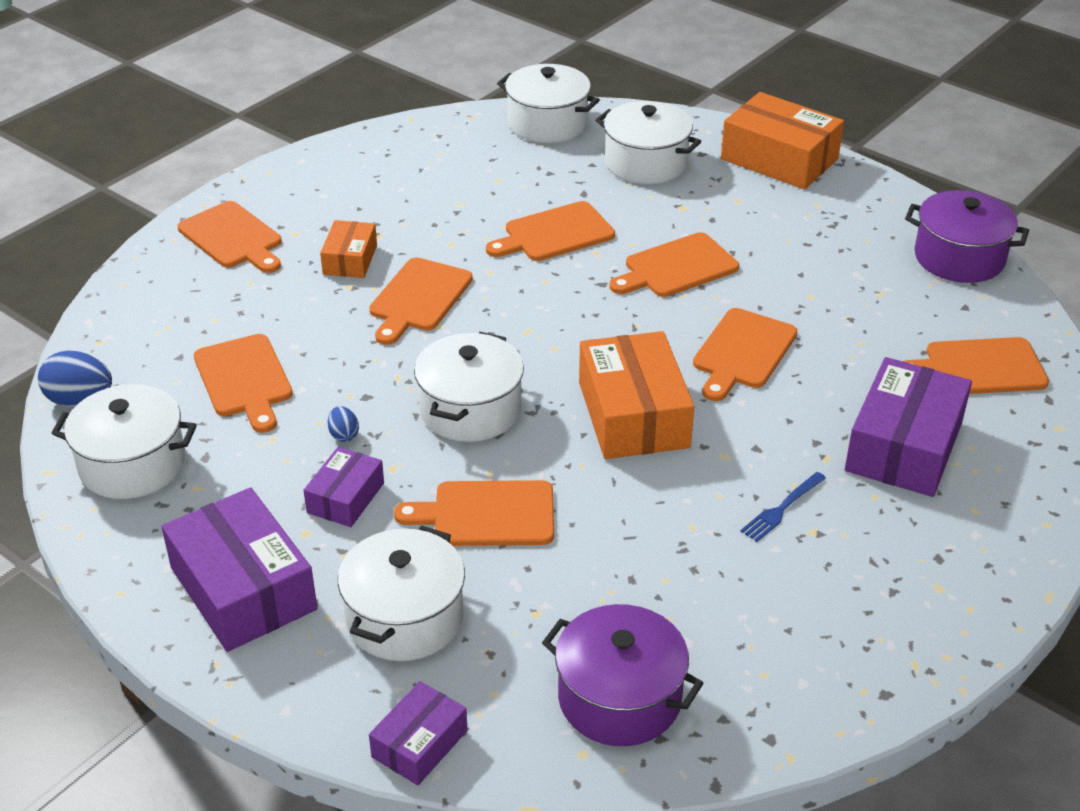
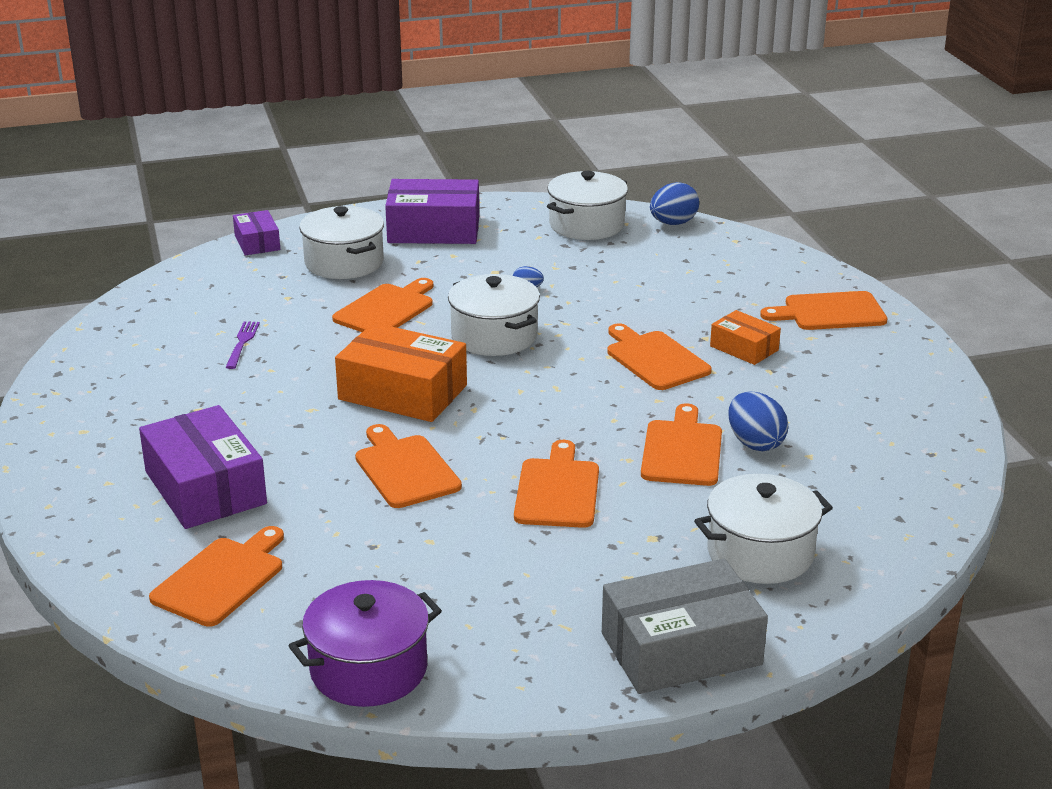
camera: 125 degrees right, 10 degrees down
orange cutting board [194,334,293,433] -> none
purple box [303,447,384,527] -> none
white pot [497,64,599,143] -> none
purple pot [542,604,703,746] -> none
orange box [721,92,844,190] -> grey box [602,559,768,694]
blue fork [740,472,826,542] -> none
none -> purple fork [226,321,260,369]
none -> blue egg [728,391,789,451]

